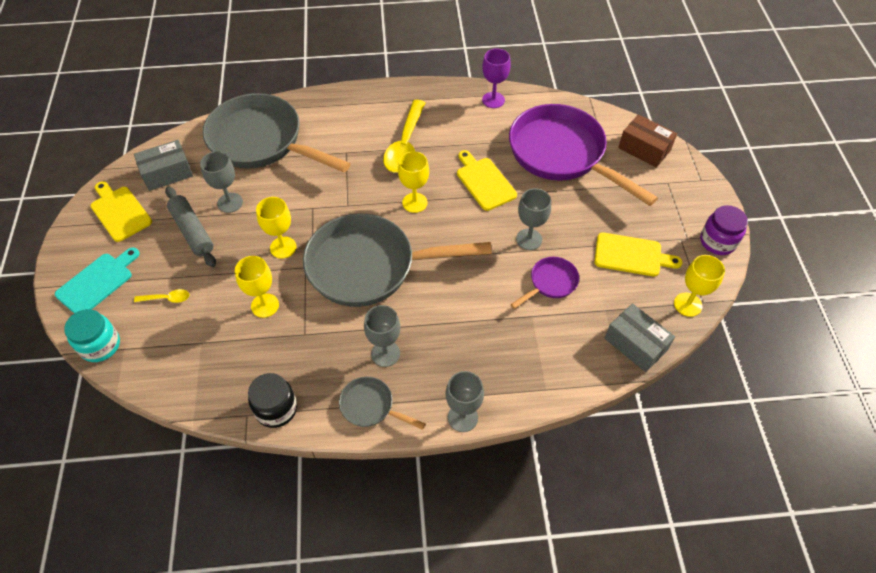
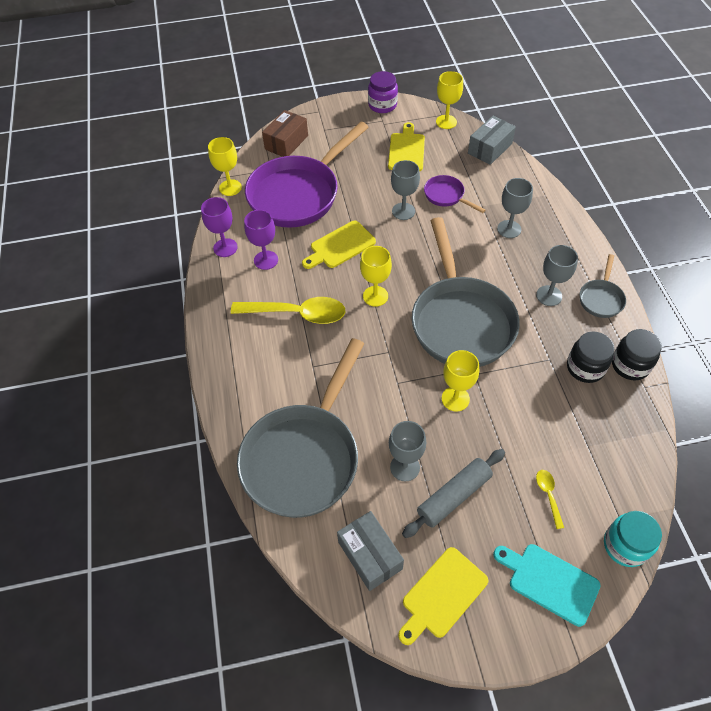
camera: 95 degrees left, 0 degrees up
yellow goblet [235,256,279,318] -> yellow goblet moved to [208,137,242,196]
grey goblet [445,371,484,432] -> grey goblet moved to [497,178,533,238]
none -> purple goblet [244,210,278,270]
none -> black jar [567,332,614,383]

